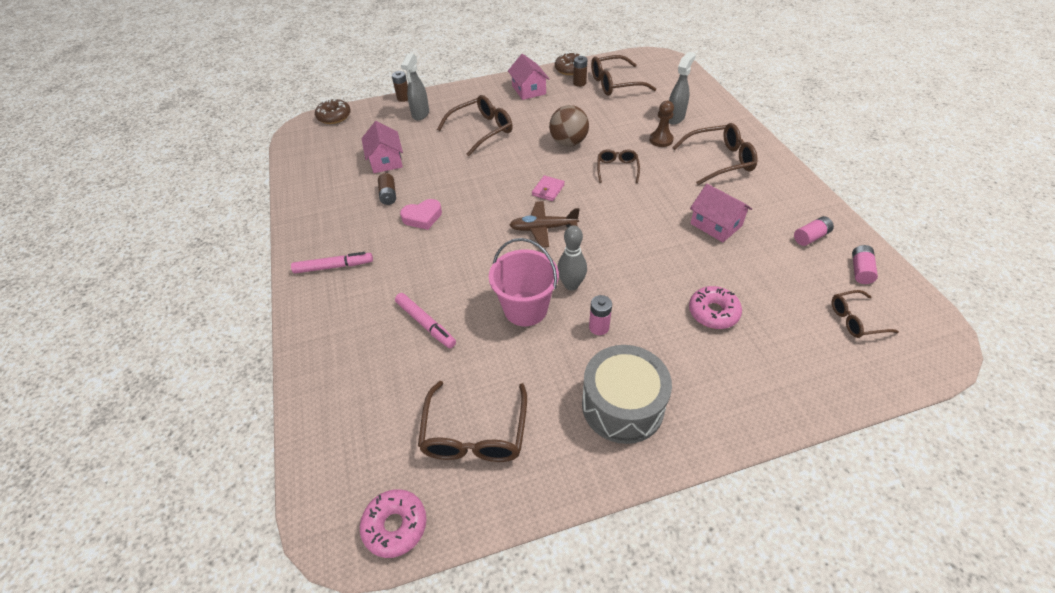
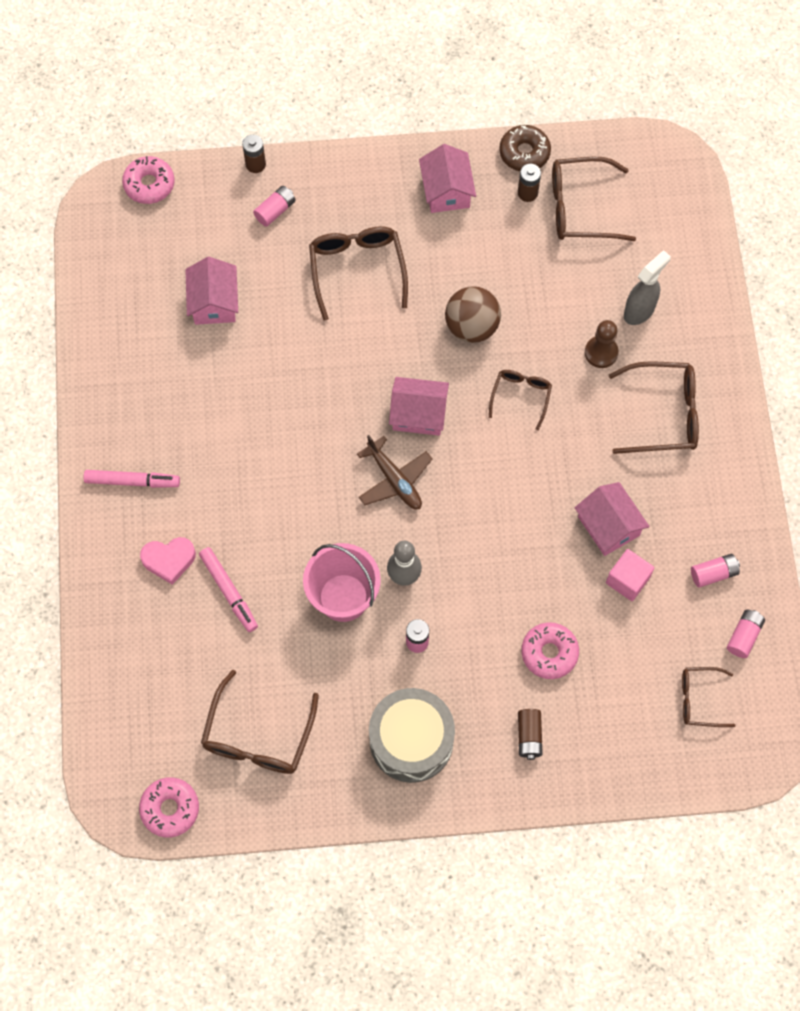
camera: 10 degrees right, 20 degrees up
brown donut [315,99,351,124] -> pink donut [122,156,175,204]
brown battery [378,173,396,205] -> brown battery moved to [518,709,543,760]
pink heart [400,199,442,230] -> pink heart moved to [140,537,196,585]
grey spray bottle [401,53,429,121] -> pink battery [253,186,296,227]
brown glasses [437,95,513,156] -> brown glasses turned 75 degrees counterclockwise [309,226,408,321]
brown plane [510,201,580,247] -> brown plane turned 135 degrees counterclockwise [357,435,432,509]
pink wallet [532,175,565,201] -> pink house [389,377,449,436]
none -> pink cube [606,549,654,601]

